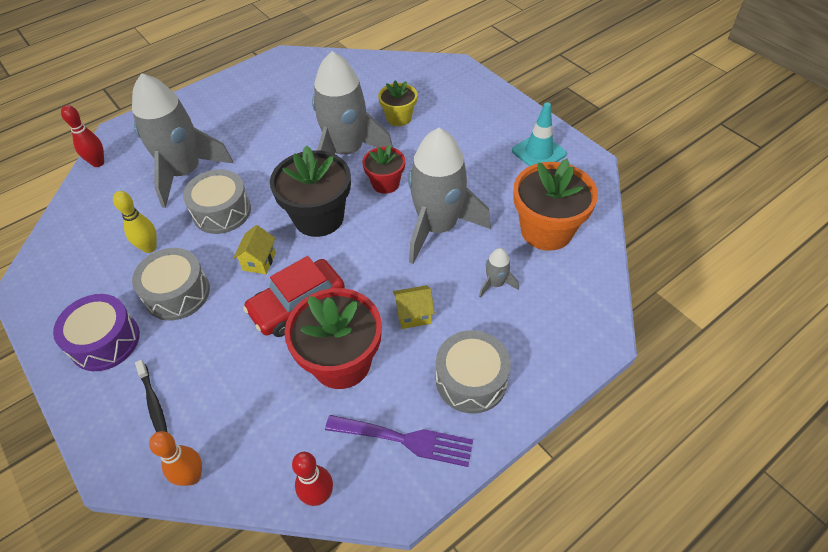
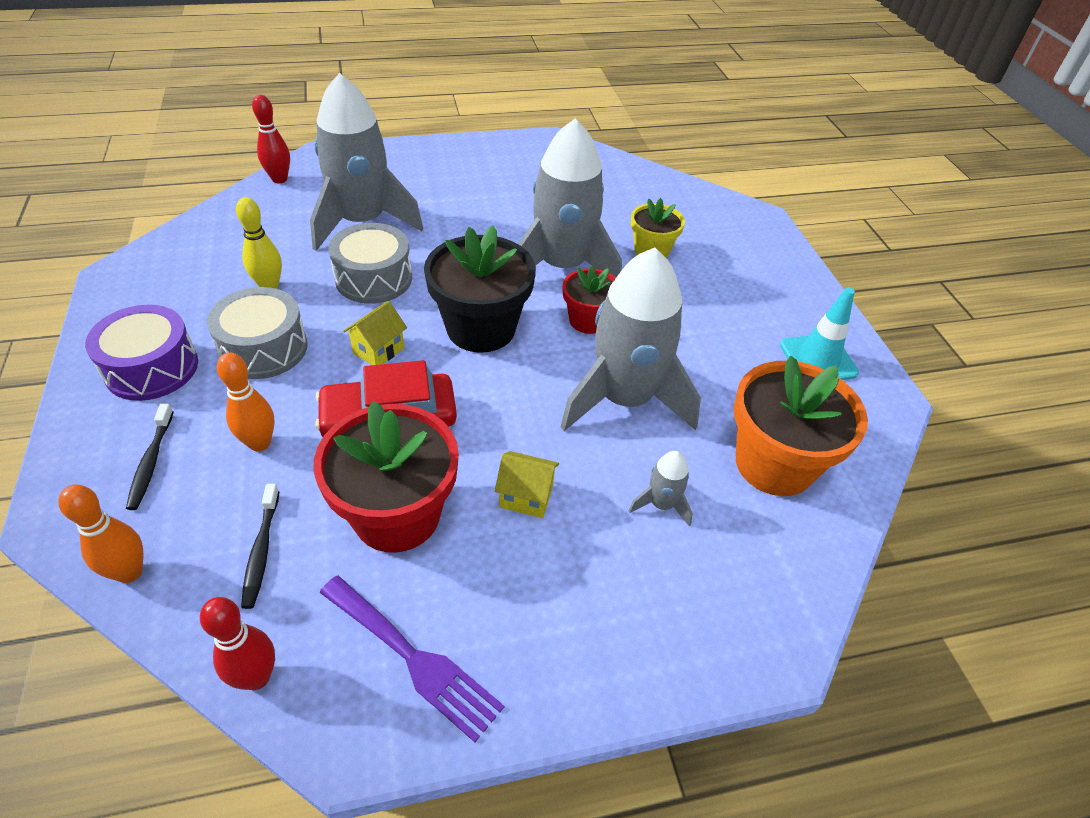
camera: 20 degrees right, 5 degrees down
grey drum [436,330,511,414] -> none
none -> orange bowling pin [217,353,275,451]
none -> black toothbrush [241,484,279,609]

